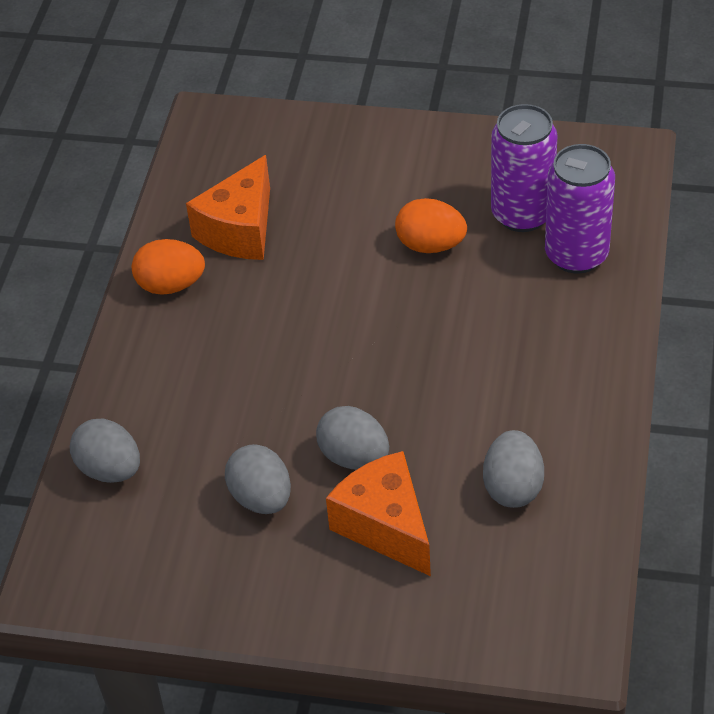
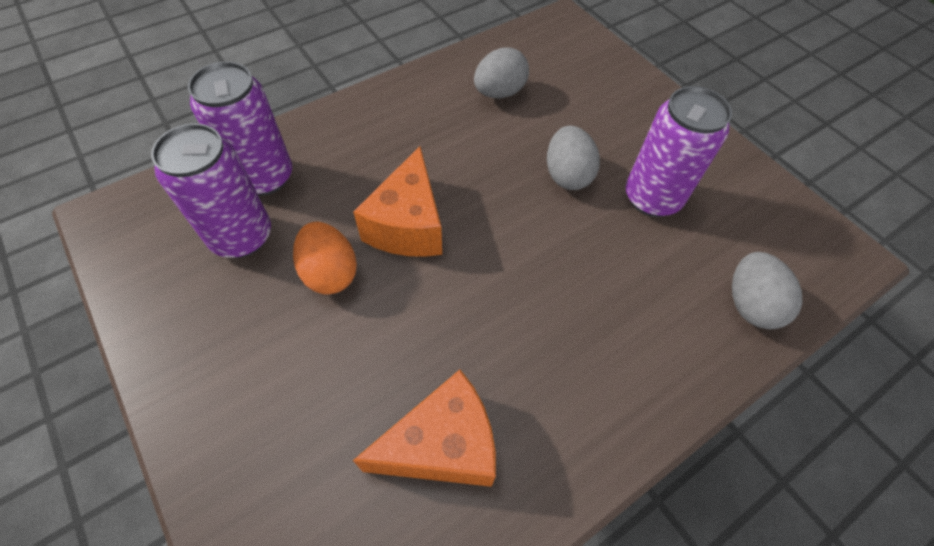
camera: 140 degrees left, 10 degrees up
orange egg [132,239,205,295] -> none
grey egg [225,444,291,514] -> purple can [626,86,732,217]
orange cheese [326,451,431,576] -> orange cheese moved to [353,146,442,257]

